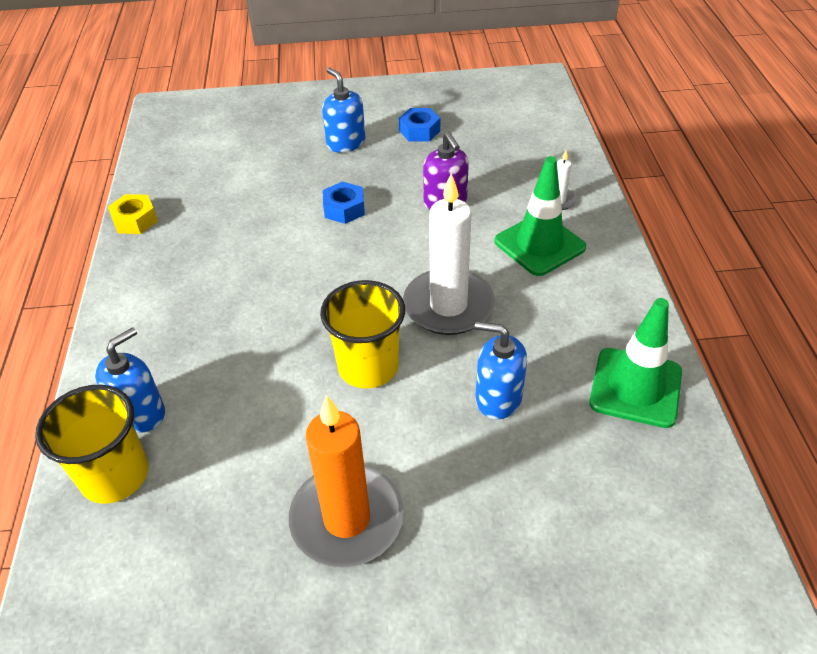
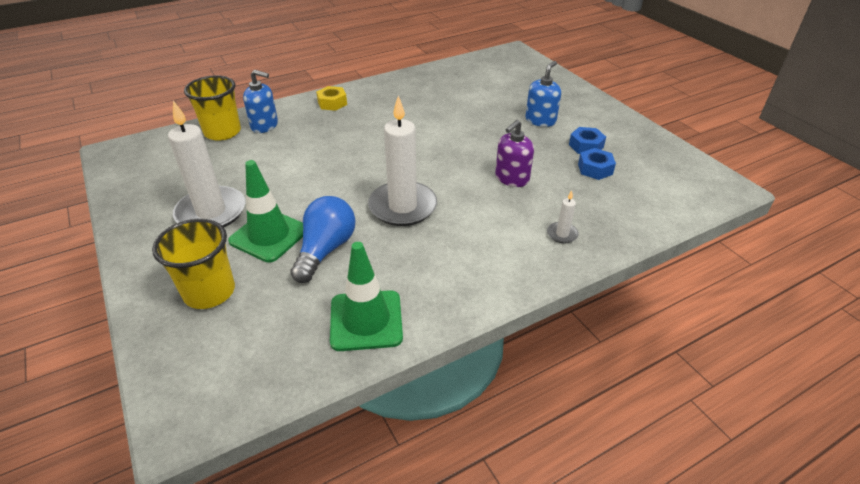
camera: 65 degrees right, 5 degrees down
yellow nut [108,194,158,234] -> yellow nut moved to [316,86,347,111]
orange candle [289,395,404,568] -> white candle [168,100,245,227]
yellow cup [320,280,405,388] -> yellow cup moved to [152,219,235,309]
blue nut [323,181,365,224] -> blue nut moved to [578,148,616,180]
blue soap dispenser [475,322,527,419] -> blue light bulb [290,196,355,283]
green traffic cone [494,156,586,276] -> green traffic cone moved to [228,160,303,263]

